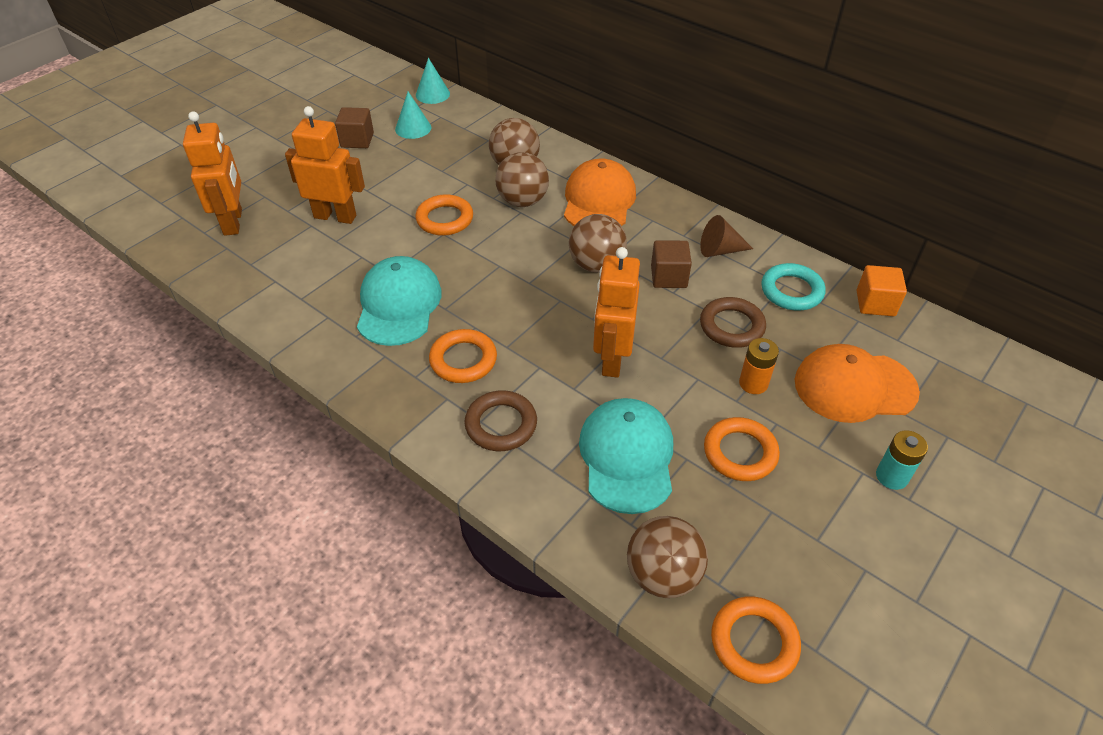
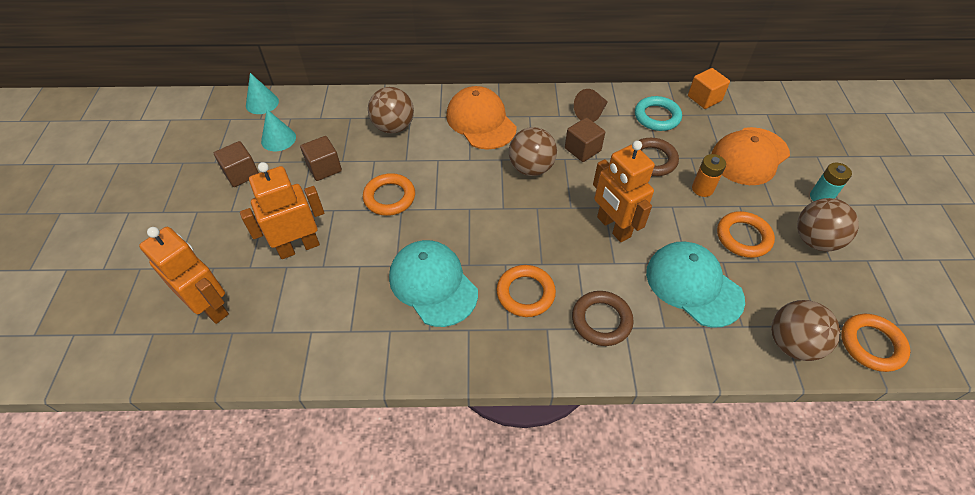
camera: 40 degrees left, 5 degrees up
brown ball [495,152,549,207] -> brown ball moved to [797,198,859,251]
none -> brown cube [300,136,342,181]

